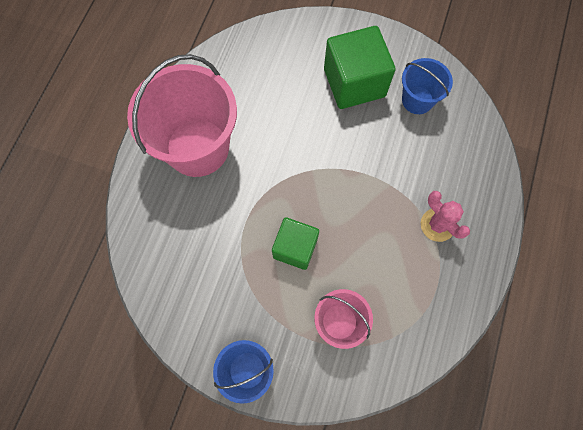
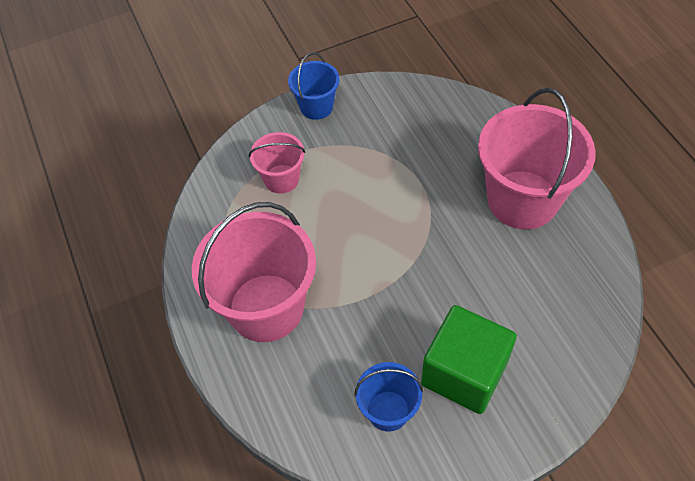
camera: 140 degrees right, 15 degrees down
green cube [272,217,319,270] -> none
pink cactus [421,191,470,242] -> pink bucket [192,202,316,342]

